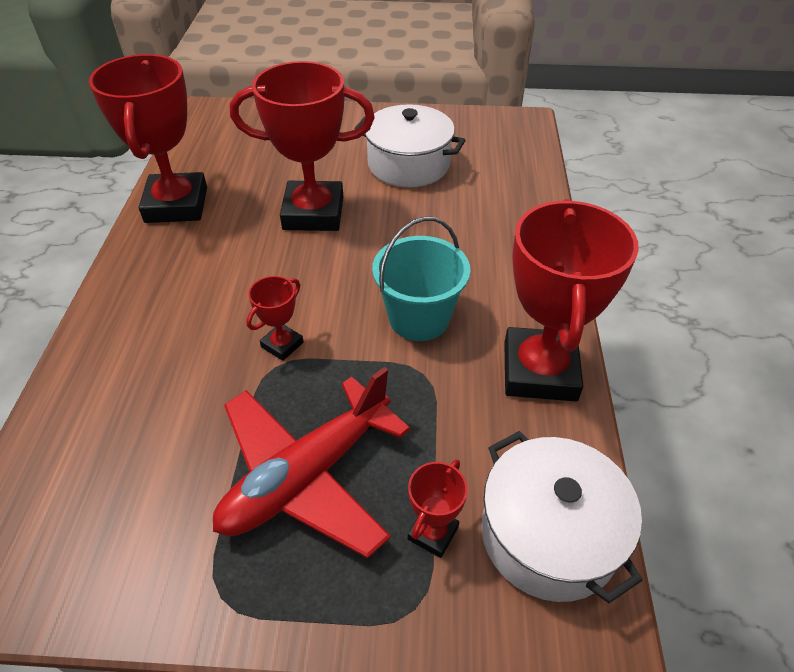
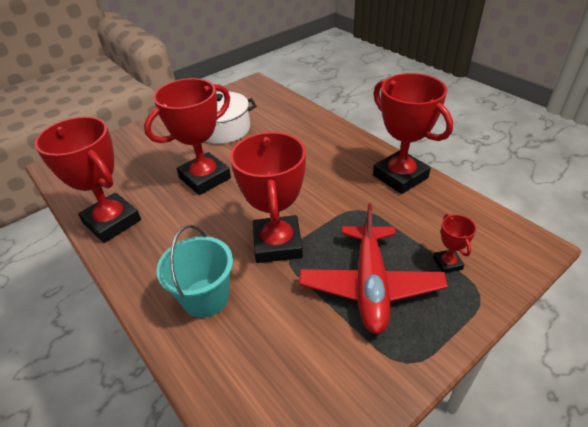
camera: 40 degrees left, 5 degrees down
red trophy [246,276,304,361] -> red trophy [230,132,306,263], size x2.23
turquoise bucket [372,217,470,341] -> turquoise bucket moved to [156,225,233,318]
white pot [481,431,643,603] -> none

